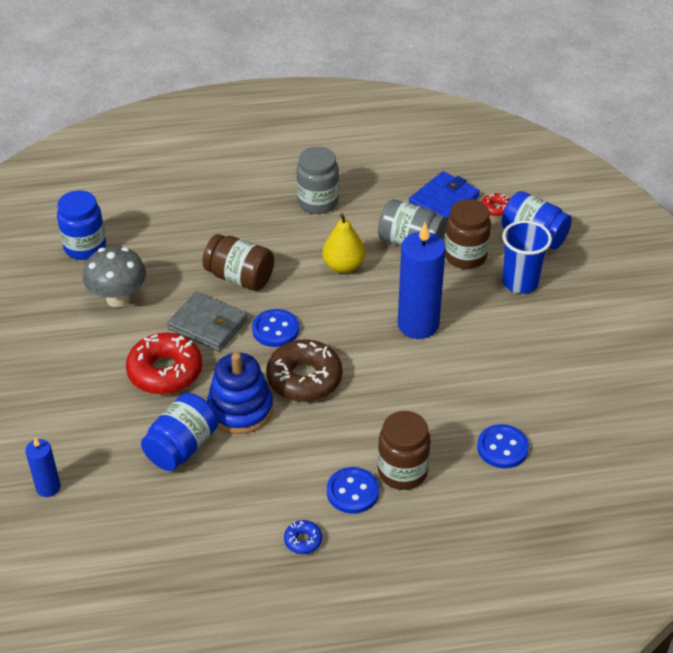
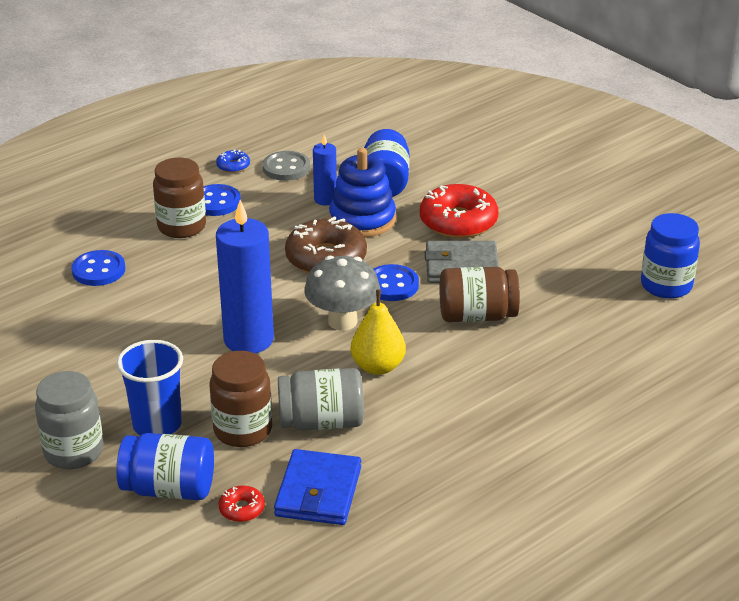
camera: 150 degrees right, 10 degrees down
blue candle [25,438,61,497] -> blue candle moved to [313,135,337,205]
grey mushroom [83,246,146,307] -> grey mushroom moved to [304,256,380,331]
grey jar [296,147,339,214] -> grey jar moved to [35,371,104,469]
none -> grey button [262,151,310,181]

